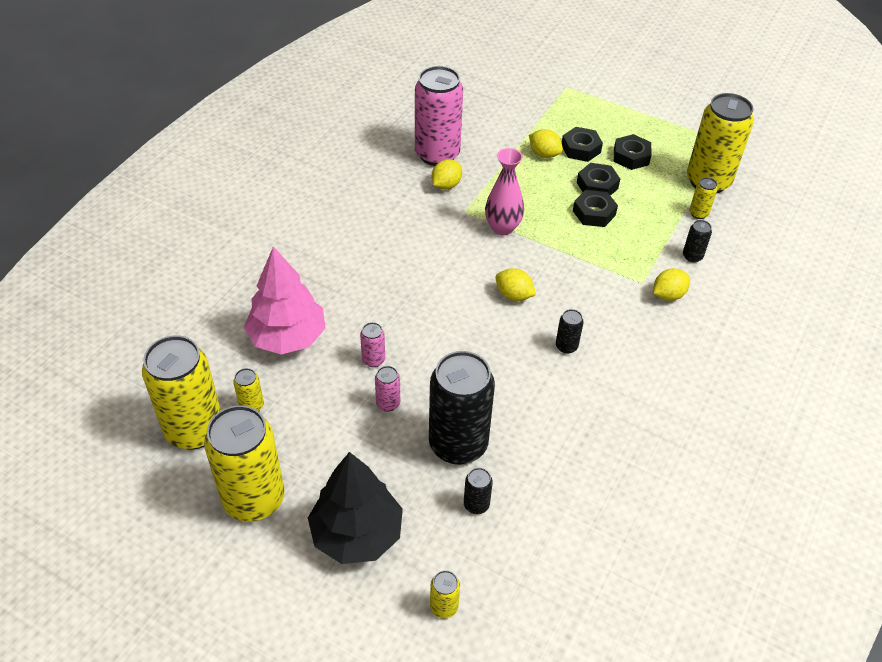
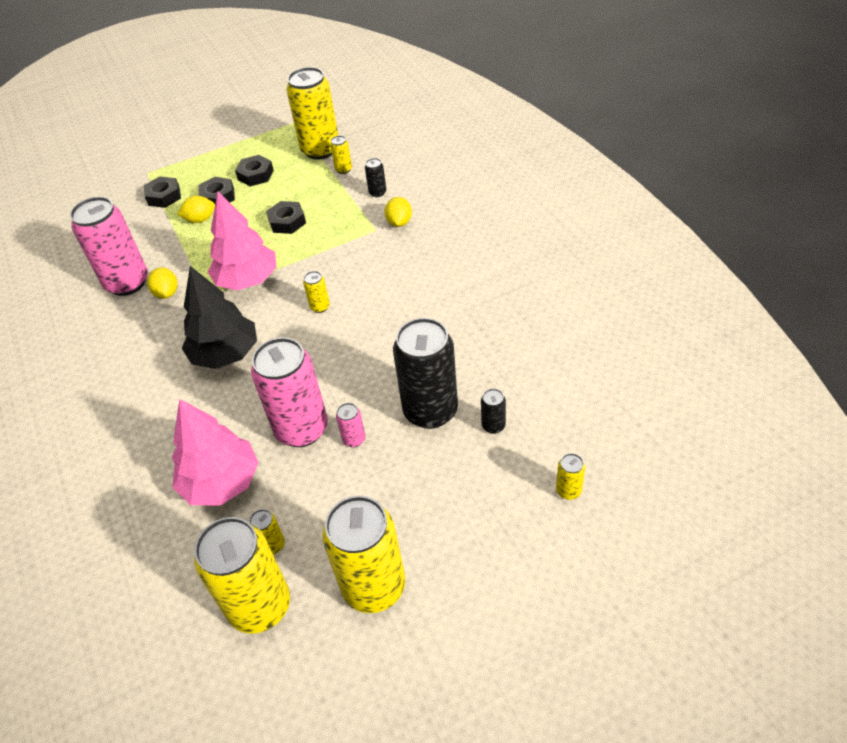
camera: 50 degrees left, 0 degrees up
black tree [308,452,403,564] -> black tree moved to [182,266,257,369]
pink can [360,322,385,367] -> pink can [251,337,328,447], size x2.37
pink vase [485,148,524,235] -> pink tree [208,192,276,290]
yellow lemon [495,268,536,301] -> yellow can [303,271,330,313]
black can [556,309,584,354] -> none
black nut [577,163,620,196] -> black nut moved to [144,176,181,208]

